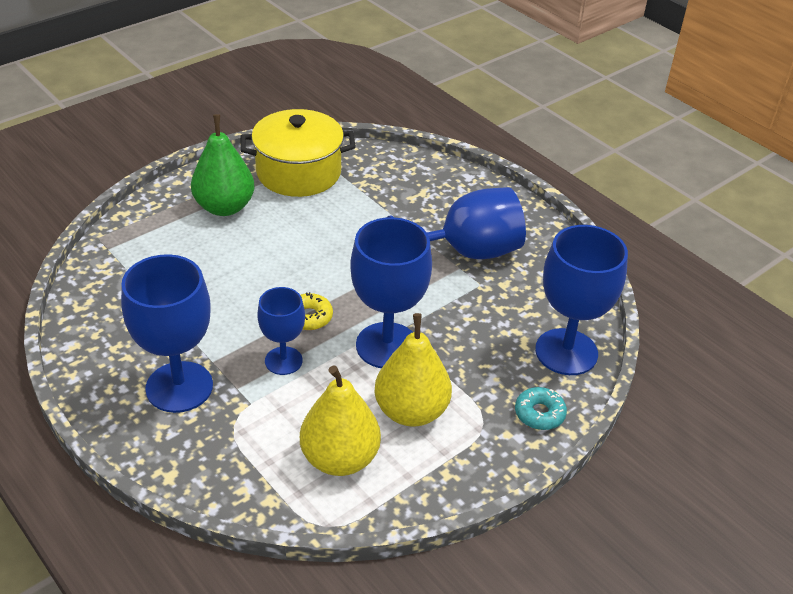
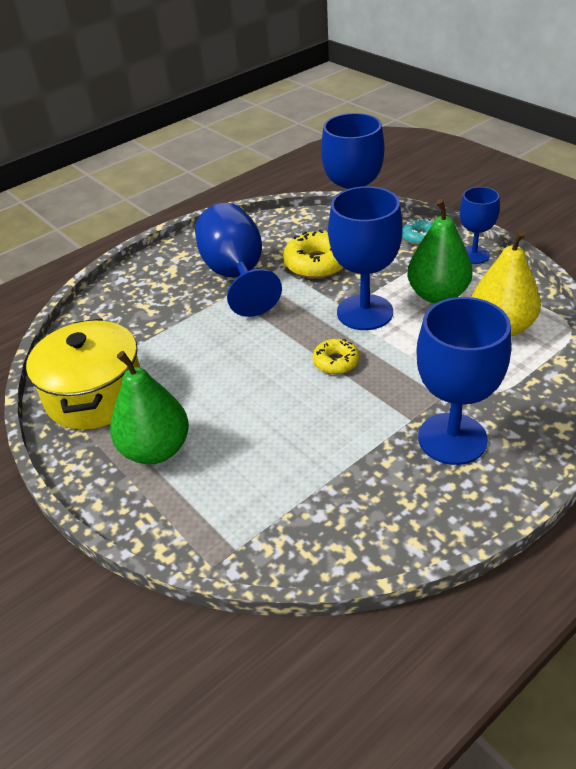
camera: 85 degrees left, 0 degrees up
blue goblet [257,287,305,375] -> blue goblet moved to [460,187,500,264]
yellow pear [374,313,452,427] -> green pear [407,199,473,303]
none -> yellow donut [283,229,344,279]

